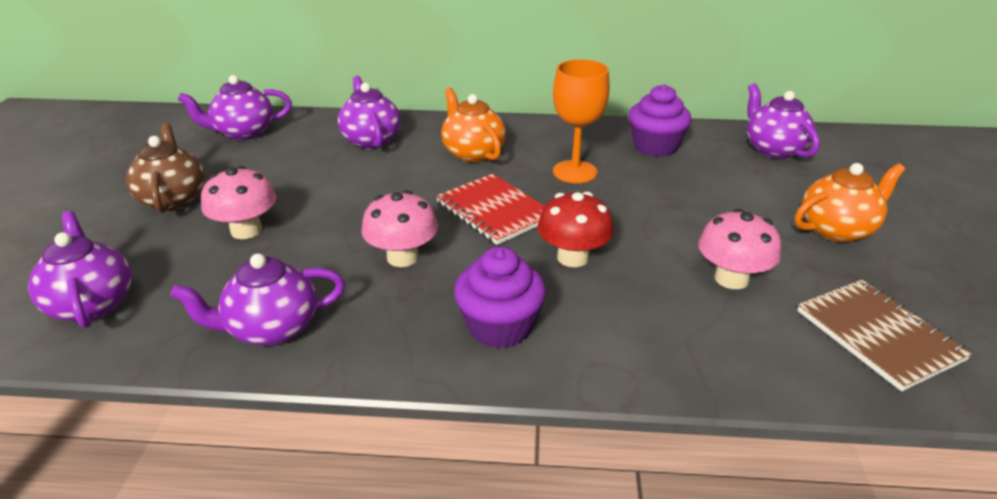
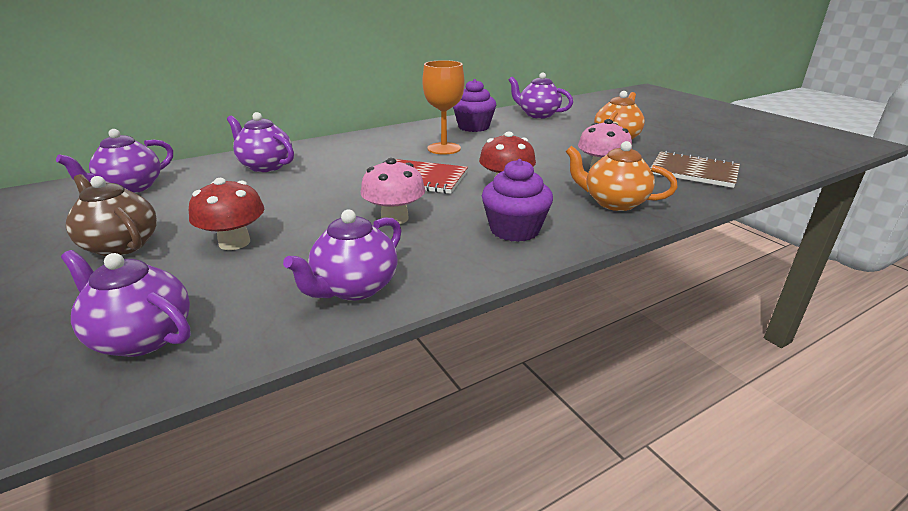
camera: 35 degrees left, 5 degrees down
pink mushroom [201,166,276,239] -> red mushroom [189,178,265,250]
orange teapot [441,88,506,162] -> orange teapot moved to [565,141,678,211]

